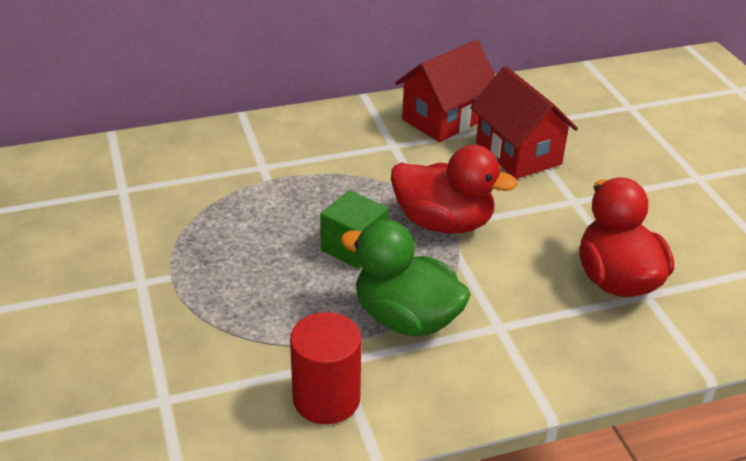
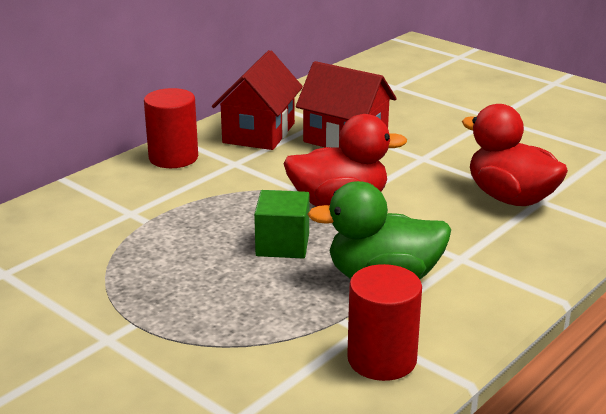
camera: 30 degrees left, 10 degrees down
none -> red cylinder [144,88,198,168]

